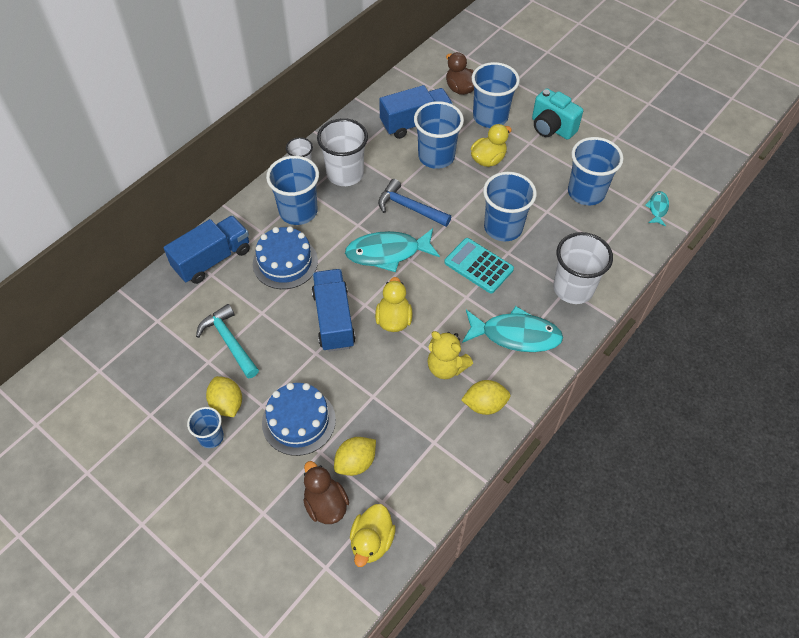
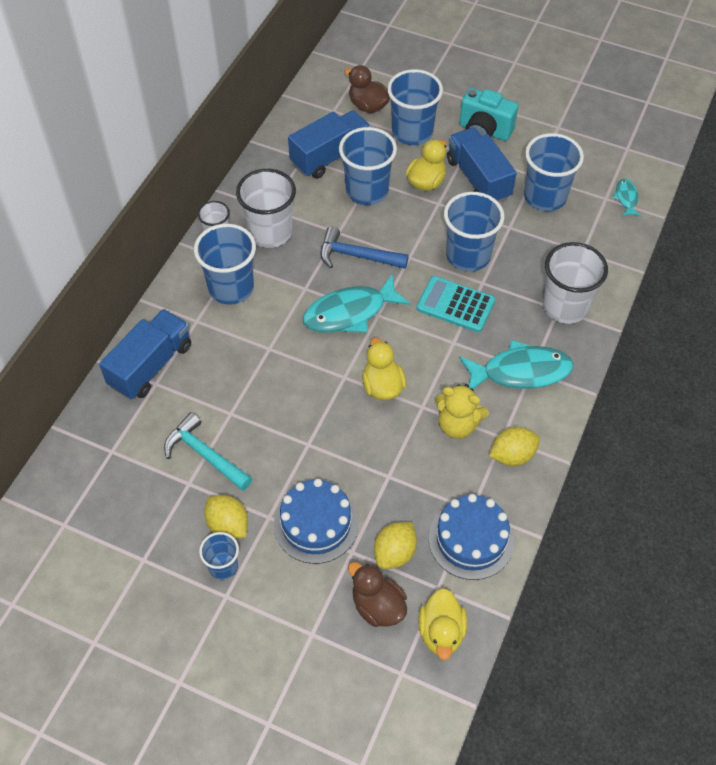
camera: 15 degrees left, 0 degrees up
blue cake [253,226,318,289] -> blue cake moved to [429,494,514,580]
blue truck [312,269,356,352] -> blue truck moved to [447,127,517,202]

